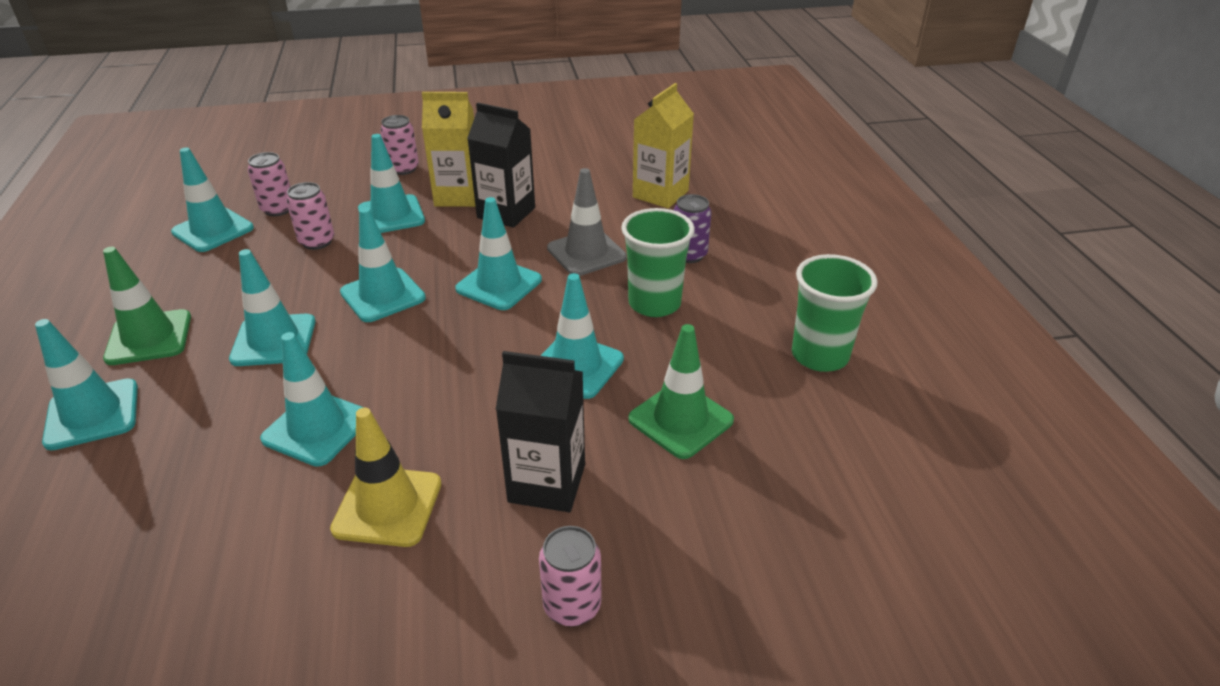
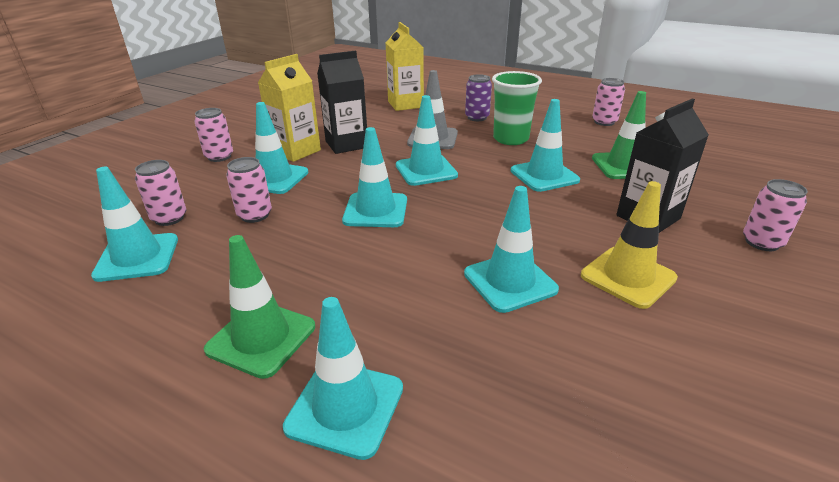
camera: 50 degrees left, 5 degrees down
turquoise traffic cone [229,249,316,366] -> none
green cup [792,254,878,372] -> pink can [592,78,625,126]

